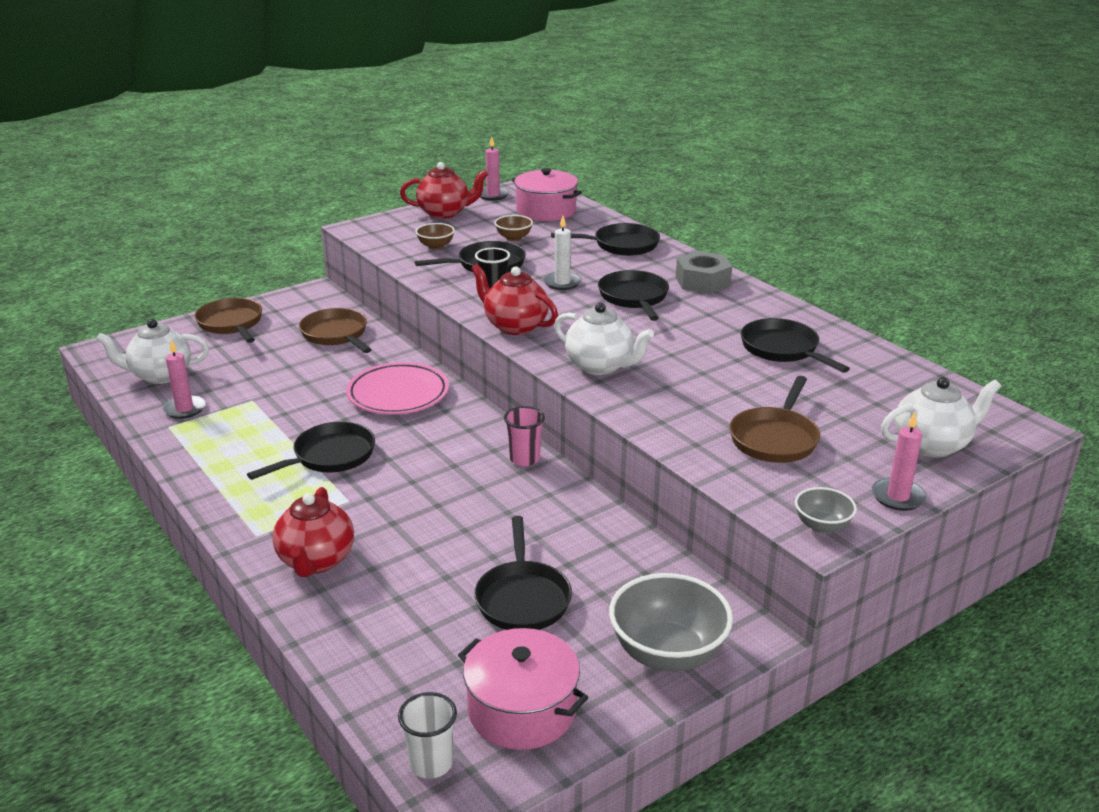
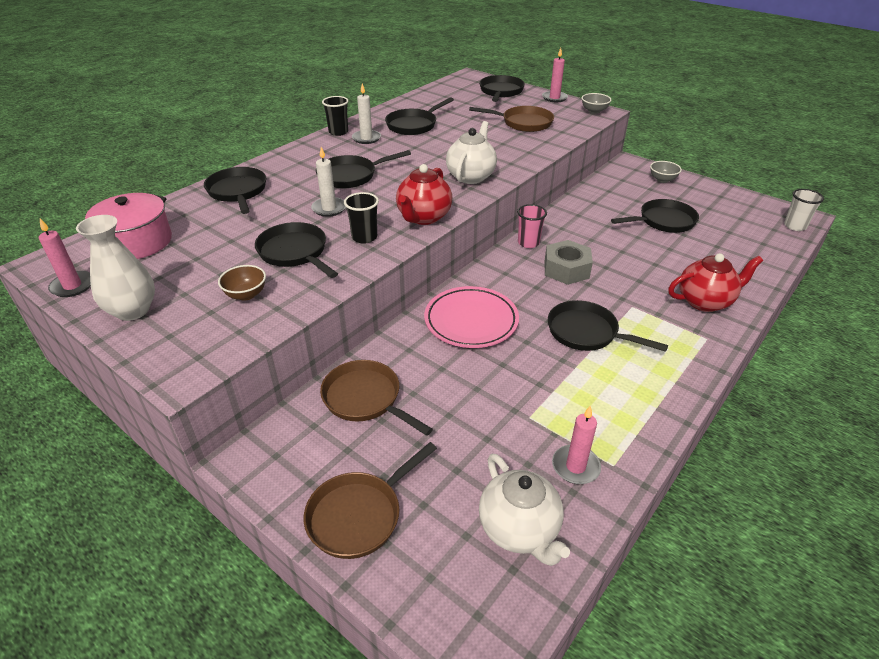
camera: 105 degrees left, 10 degrees up
brown pan [299,308,372,353] -> brown pan turned 90 degrees clockwise [320,360,433,436]
red teapot [400,162,488,219] -> white vase [76,215,155,321]
pink pot [458,628,588,750] -> none
brown bowl [495,215,533,241] -> none
grey bowl [609,573,733,672] -> grey bowl [650,161,682,183], size x0.51
grey nut [676,251,732,294] -> grey nut moved to [544,240,593,285]
white teapot [881,377,1001,458] -> black pan [479,75,525,102]
none -> black cup [322,96,348,136]
none -> white candle [352,83,381,144]

